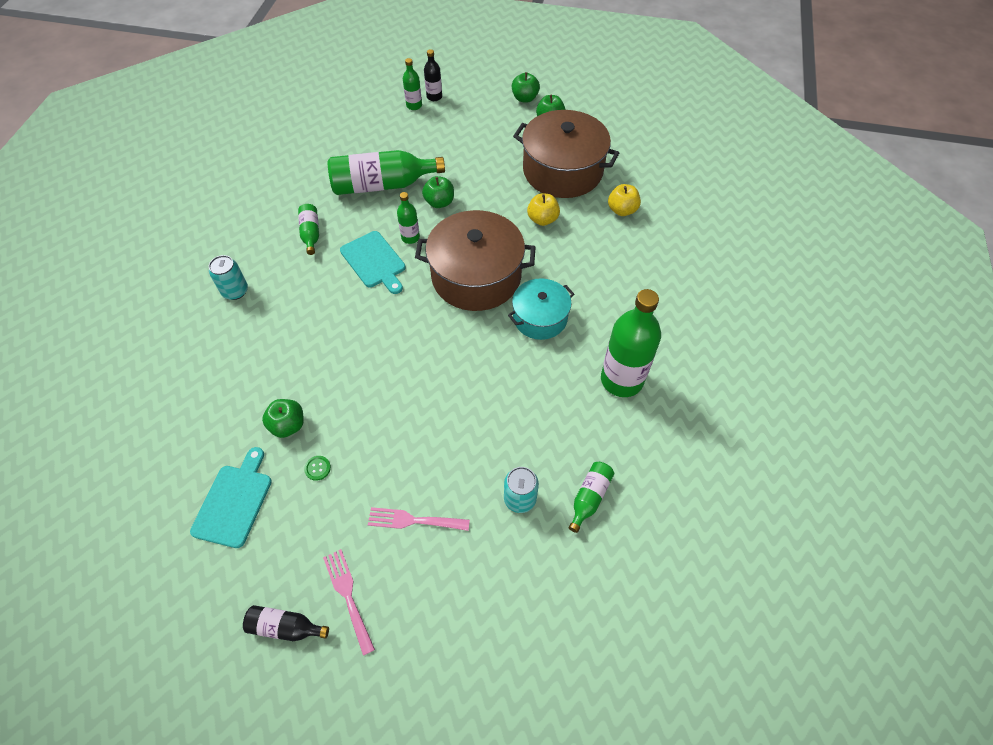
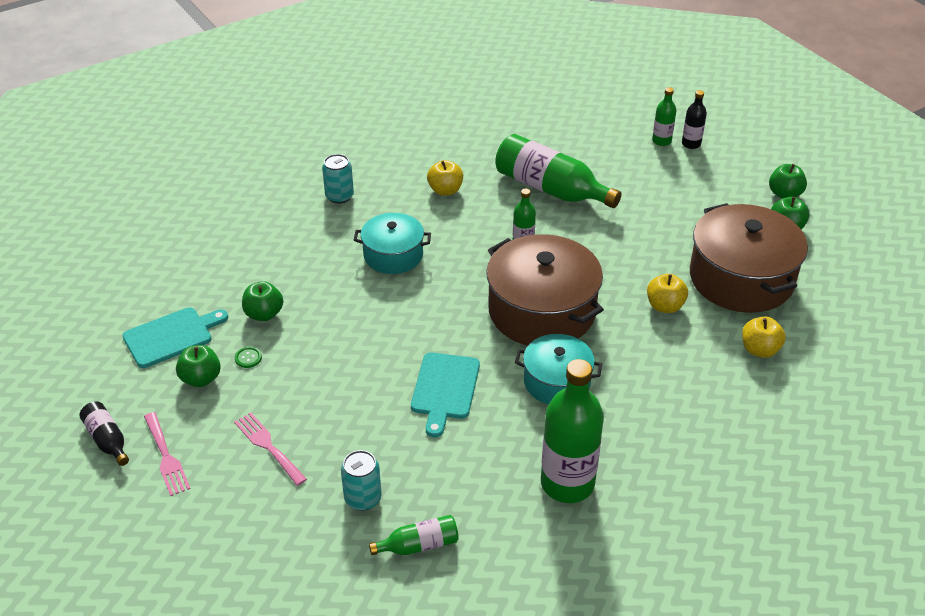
camera: 45 degrees right, 15 degrees down
green bottle [298,204,319,255] -> yellow apple [427,160,463,196]
pink fork [323,549,375,656] -> pink fork turned 135 degrees clockwise [144,412,190,496]
turquoise cutting board [340,231,406,294] -> turquoise cutting board moved to [411,352,480,437]
green apple [422,176,454,208] -> green apple moved to [176,345,221,387]
none -> turquoise pot [354,213,431,274]

